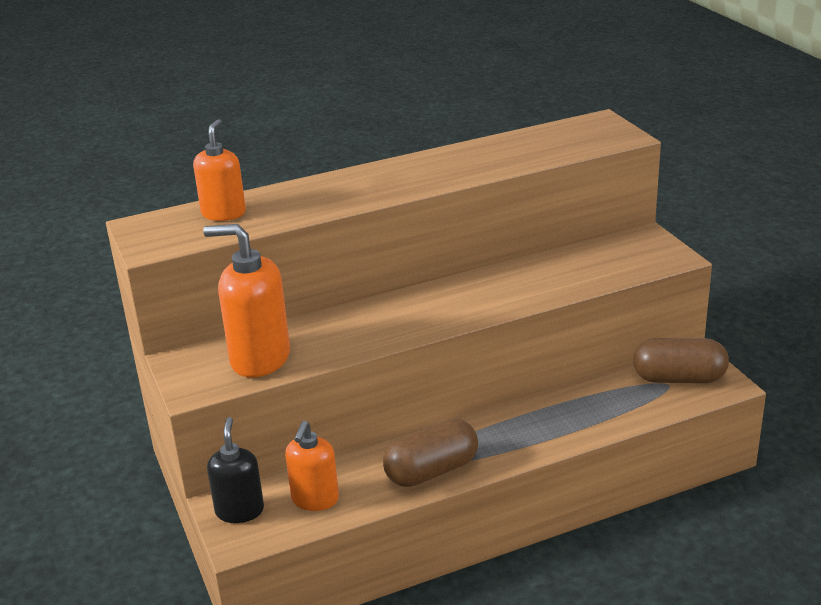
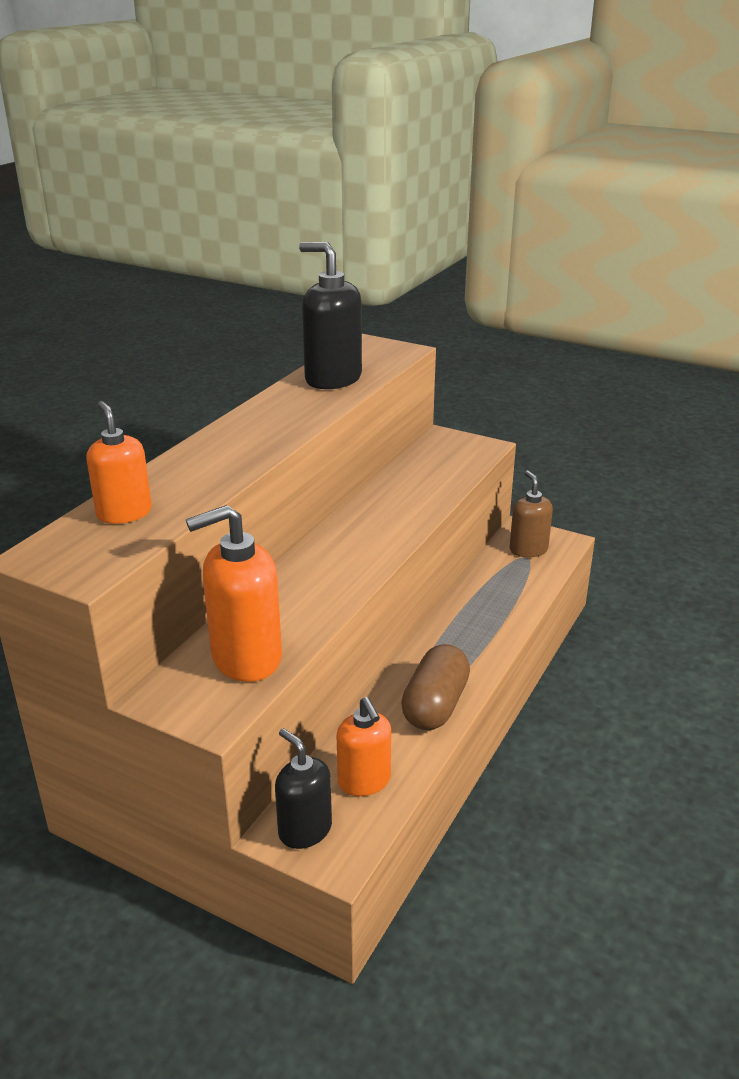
camera: 40 degrees left, 0 degrees up
brown capsule [633,338,729,383] -> brown soap dispenser [510,470,553,557]
none -> black soap dispenser [299,242,362,389]

